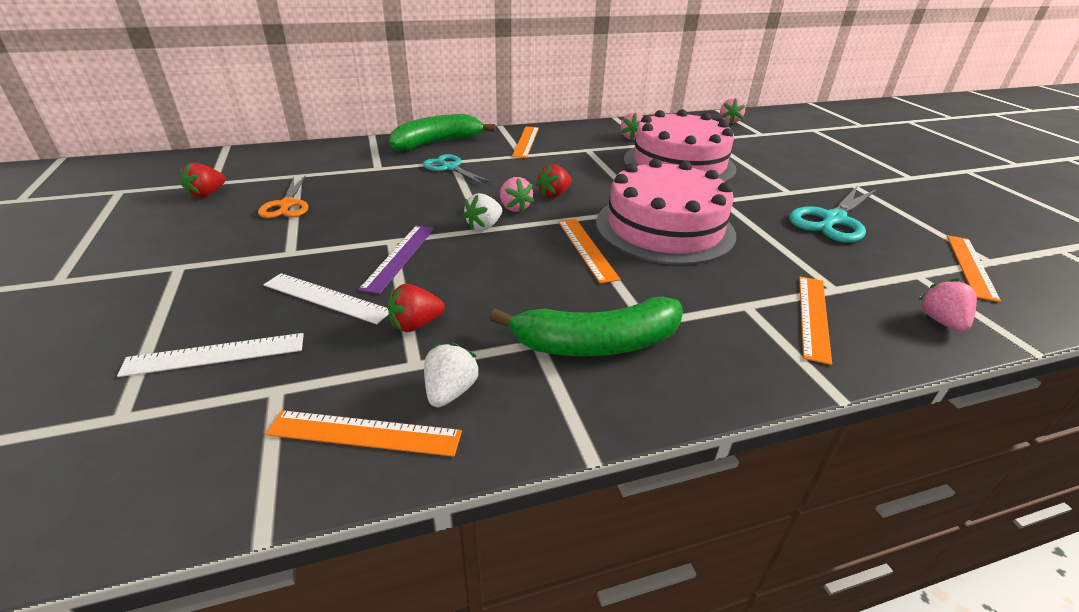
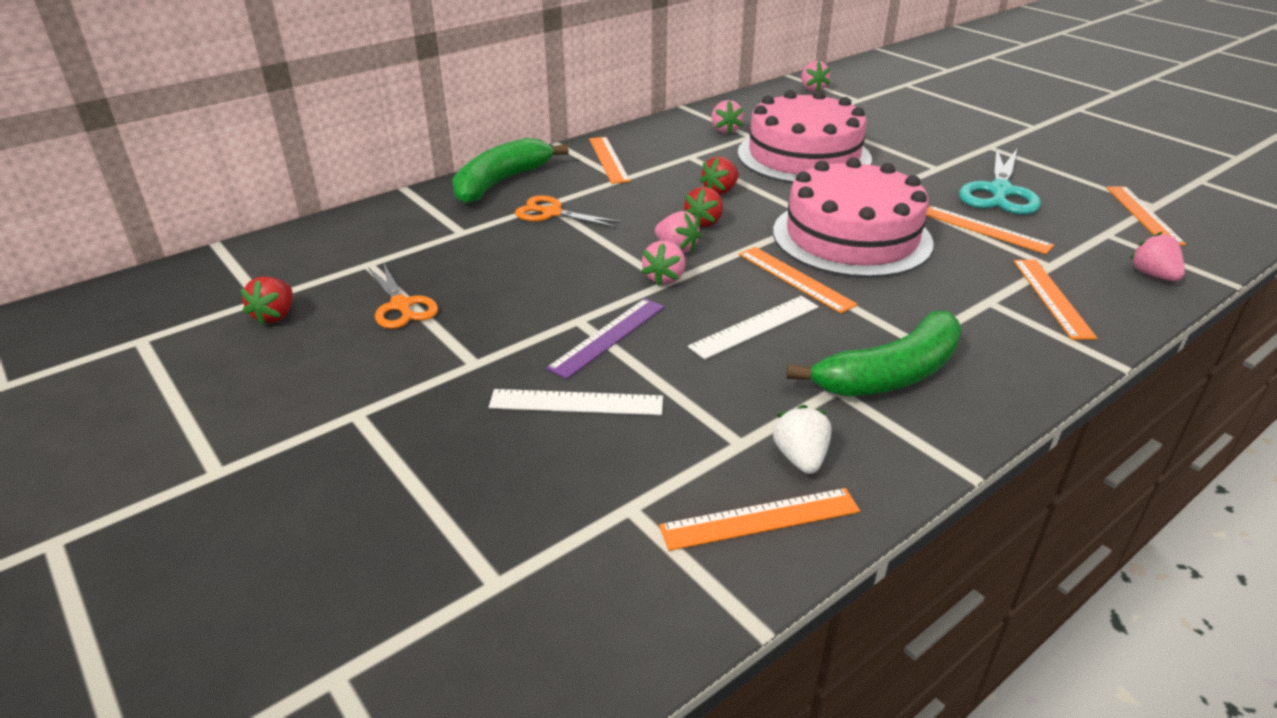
camera: 20 degrees left, 0 degrees up
white ruler [117,333,304,377] -> white ruler moved to [688,296,819,359]
purple ruler [358,225,434,294] -> purple ruler turned 45 degrees clockwise [546,298,665,379]
red strawberry [388,284,445,332] -> red strawberry moved to [699,156,739,195]
turquoise scissors [423,154,493,185] -> orange scissors [515,195,623,228]
white strawberry [462,193,502,231] -> pink strawberry [641,241,685,286]
none -> orange ruler [926,206,1054,254]

